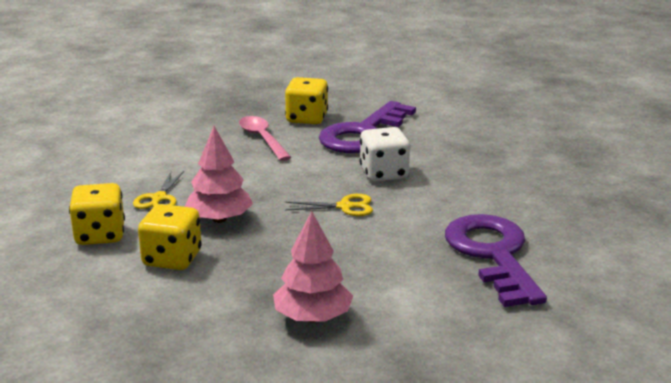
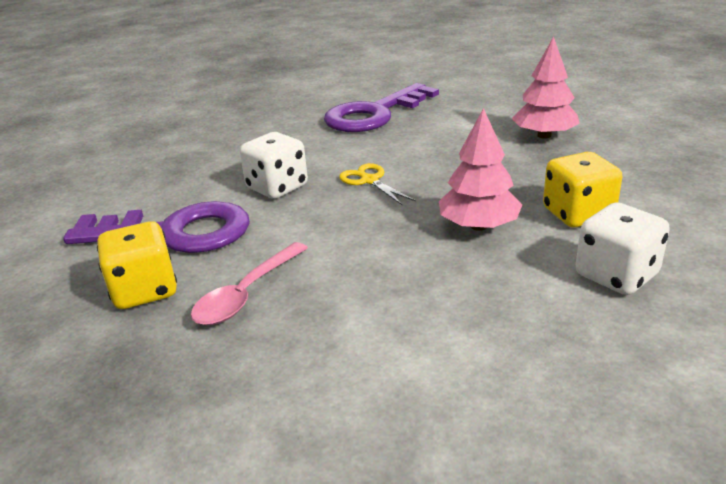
camera: 120 degrees left, 5 degrees up
yellow dice [69,183,125,245] -> white dice [576,203,670,295]
yellow scissors [133,171,184,209] -> none

